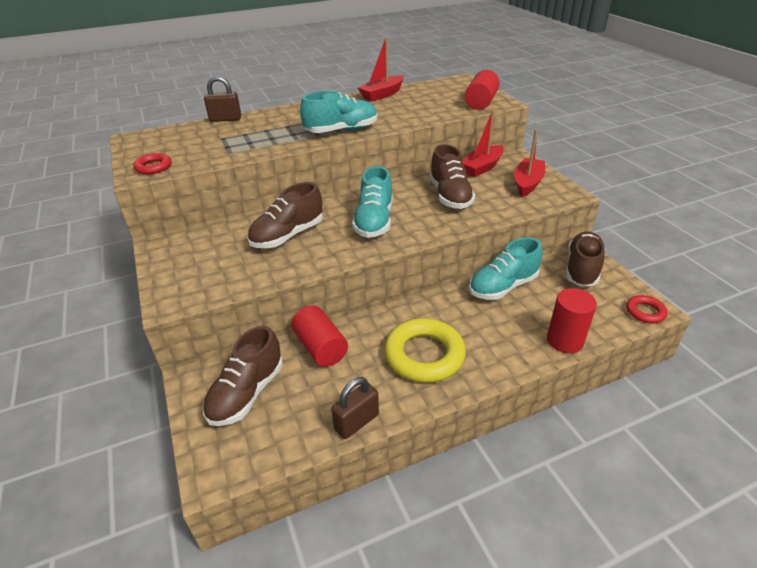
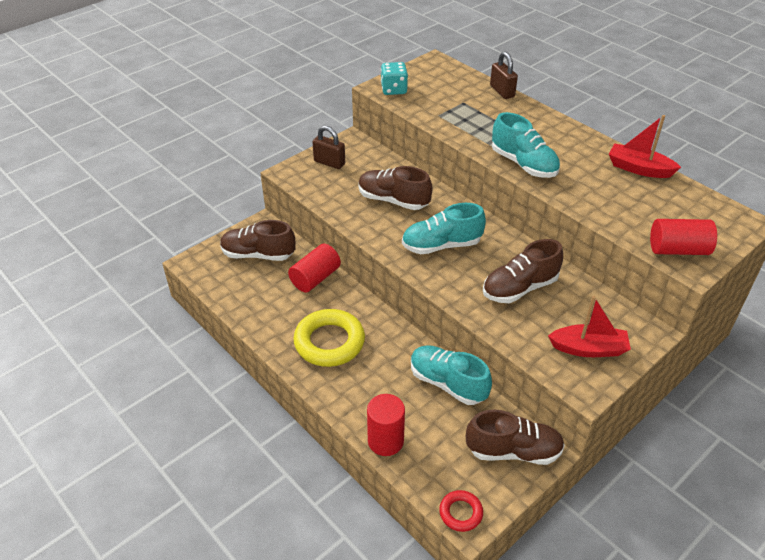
camera: 70 degrees right, 5 degrees up
red ring [133,153,171,174] -> turquoise dice [381,62,408,95]
brown padlock [331,377,379,439] -> brown padlock moved to [312,126,345,169]
red boat [462,110,504,177] -> none

